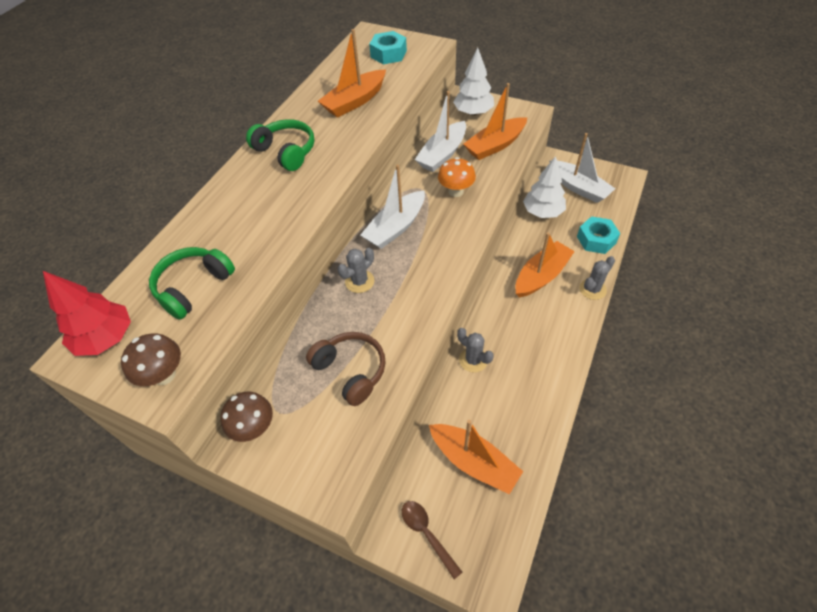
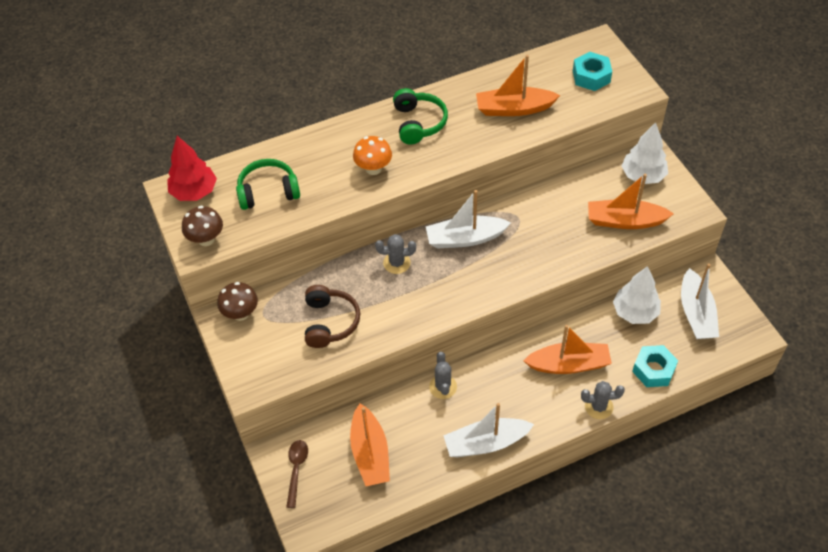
camera: 40 degrees right, 0 degrees up
white boat [415,91,466,172] -> white boat moved to [443,403,534,457]
orange mushroom [438,157,476,197] -> orange mushroom moved to [353,136,392,175]

